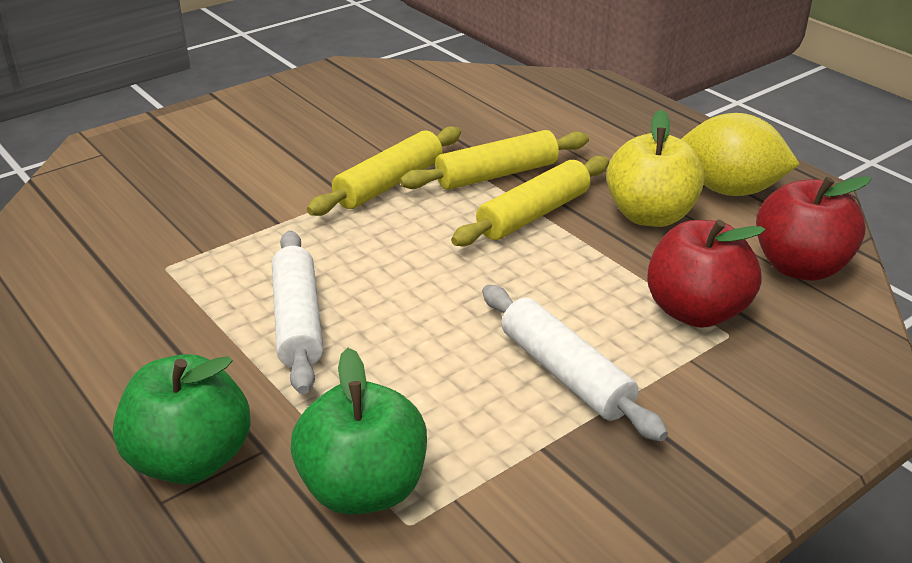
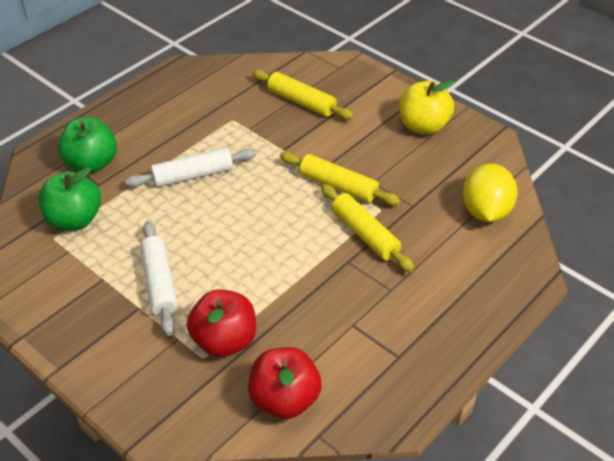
camera: 80 degrees right, 10 degrees up
yellow rolling pin [451,156,609,246] -> yellow rolling pin moved to [252,69,354,120]
white rolling pin [482,285,668,441] -> white rolling pin turned 60 degrees counterclockwise [140,221,178,336]
yellow apple [606,109,705,227] -> yellow apple moved to [399,81,454,135]
yellow lemon [681,113,800,196] -> yellow lemon moved to [463,163,518,222]

